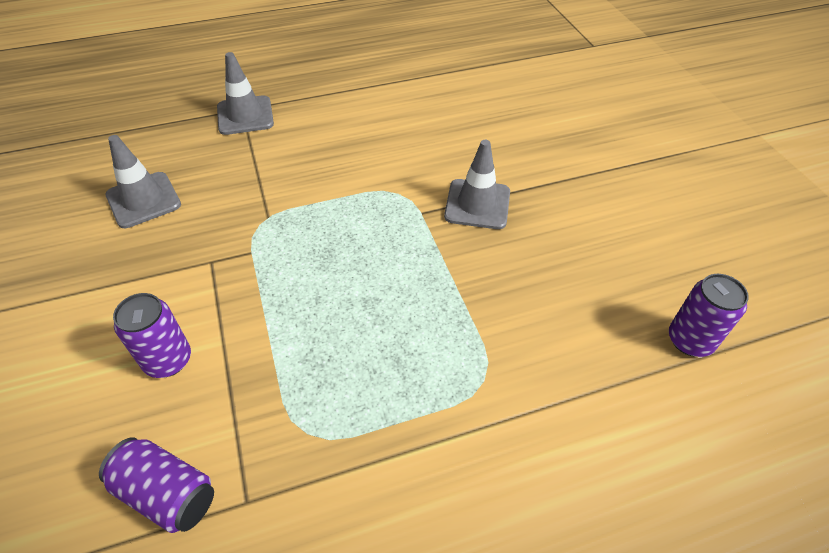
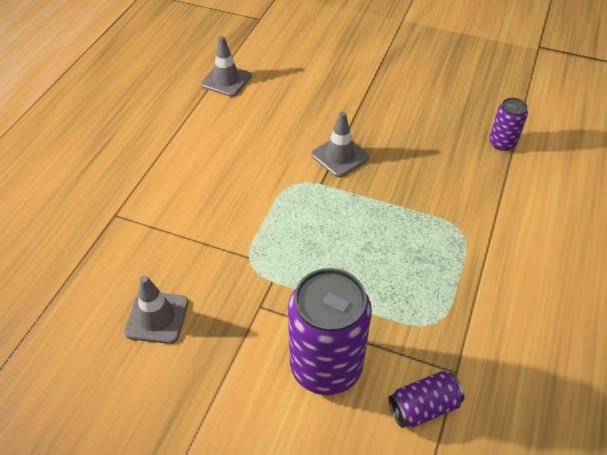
camera: 50 degrees left, 0 degrees up
purple can [113,293,191,378] -> purple can [288,268,372,395], size x1.99
grey traffic cone [217,52,274,135] -> grey traffic cone moved to [201,36,252,97]

